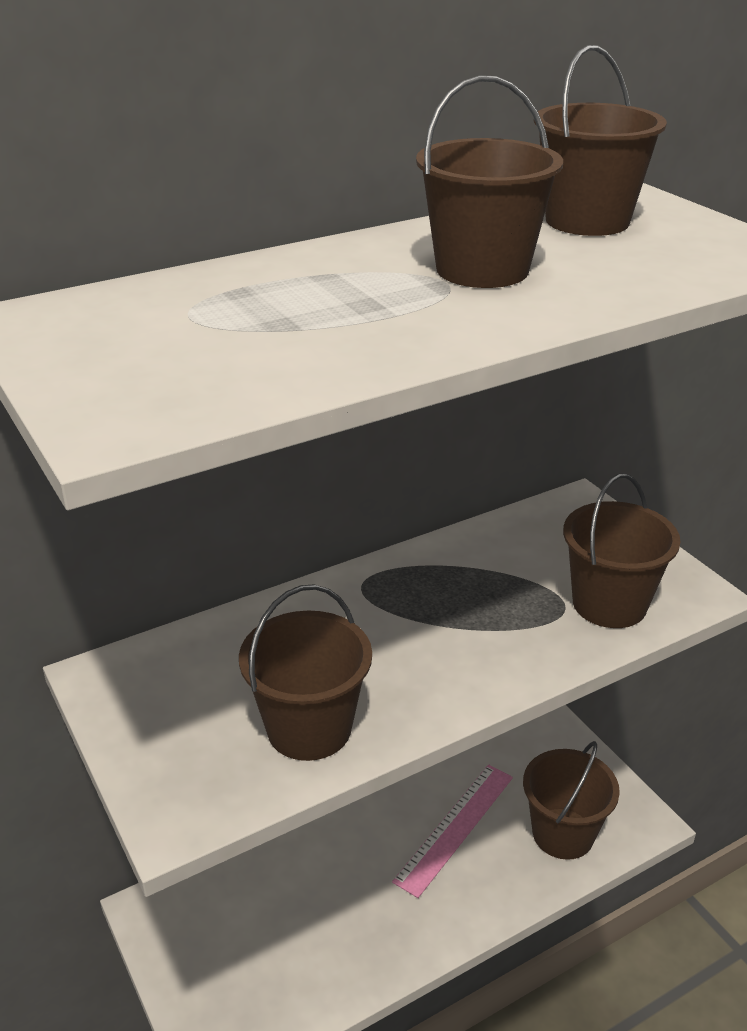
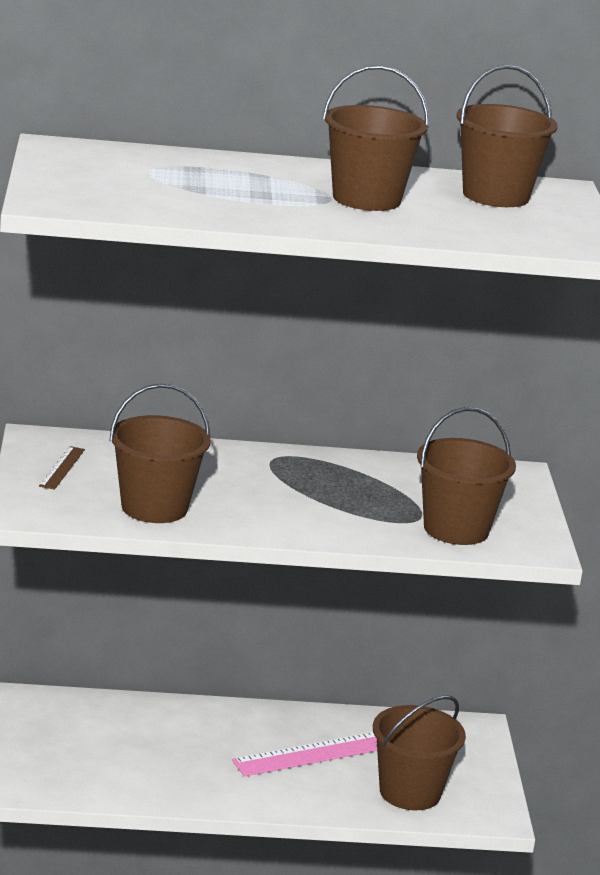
camera: 25 degrees right, 10 degrees down
none -> brown ruler [39,446,85,490]

